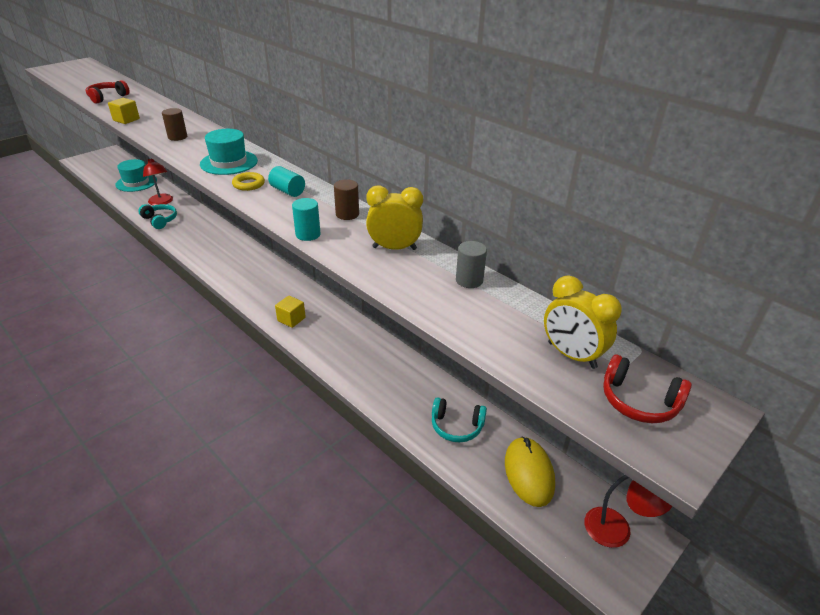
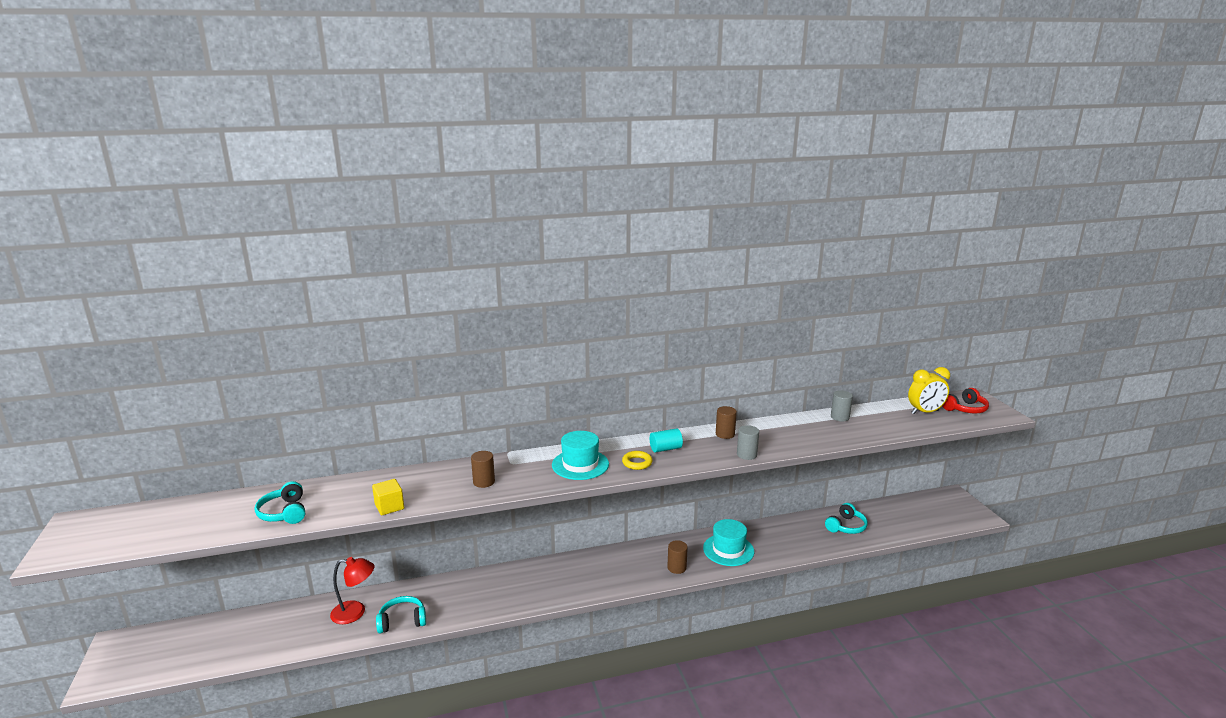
camera: 60 degrees left, 15 degrees down
red headphones [86,80,130,104] -> turquoise headphones [254,481,305,524]
turquoise hat [115,159,157,192] -> turquoise hat moved to [703,519,754,566]
yellow cube [275,295,306,328] -> brown cylinder [667,540,688,574]
turquoise cylinder [292,198,321,241] -> grey cylinder [737,425,759,460]
yellow clock [366,185,423,250] -> none
yellow mouse [505,436,555,507] -> none
red lamp [584,475,673,548] -> none

